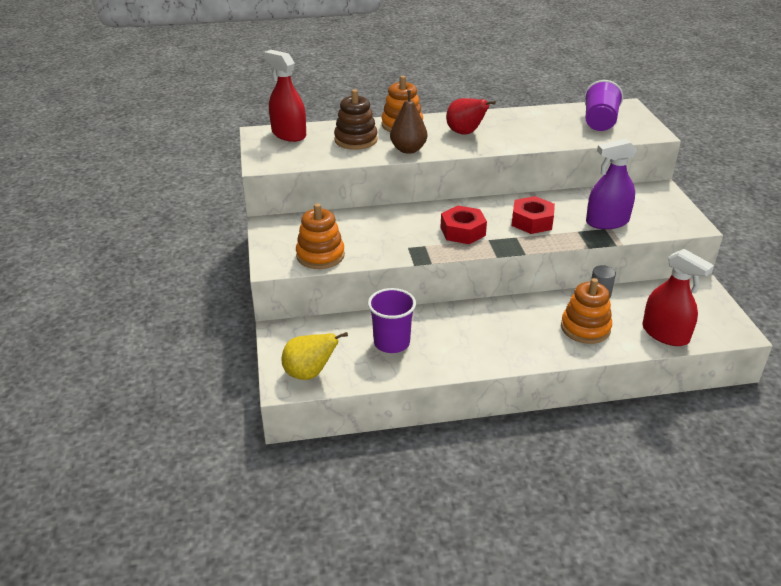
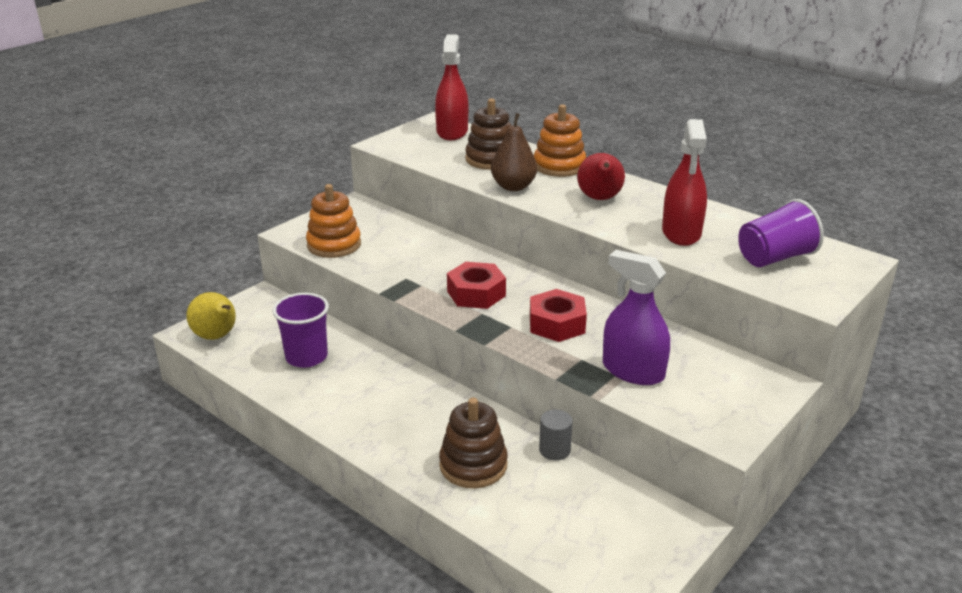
camera: 50 degrees right, 5 degrees down
orange stacking toy [561,278,612,344] -> brown stacking toy [439,398,508,488]
red spray bottle [642,249,714,346] -> red spray bottle moved to [662,119,707,246]

